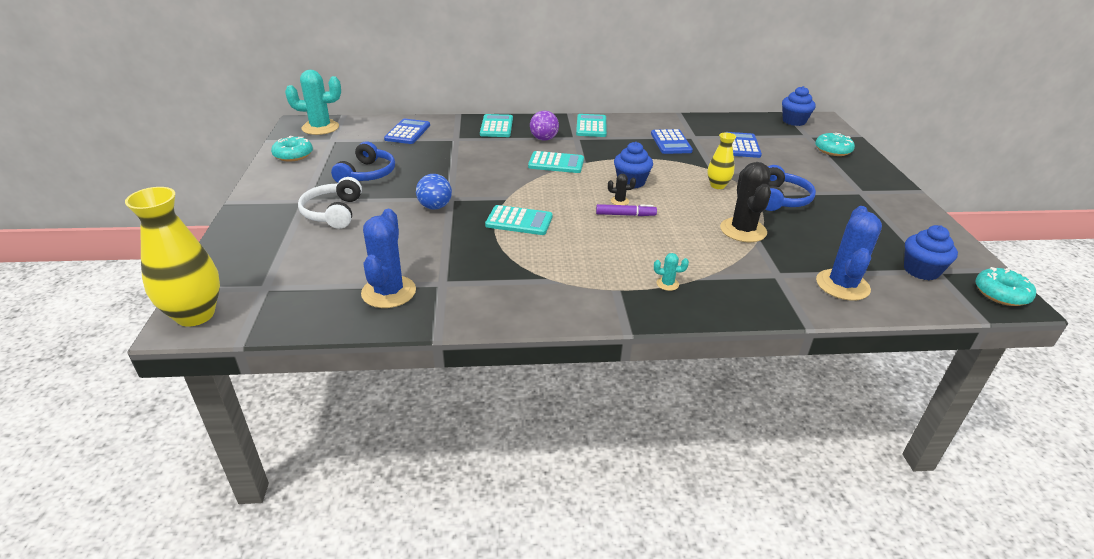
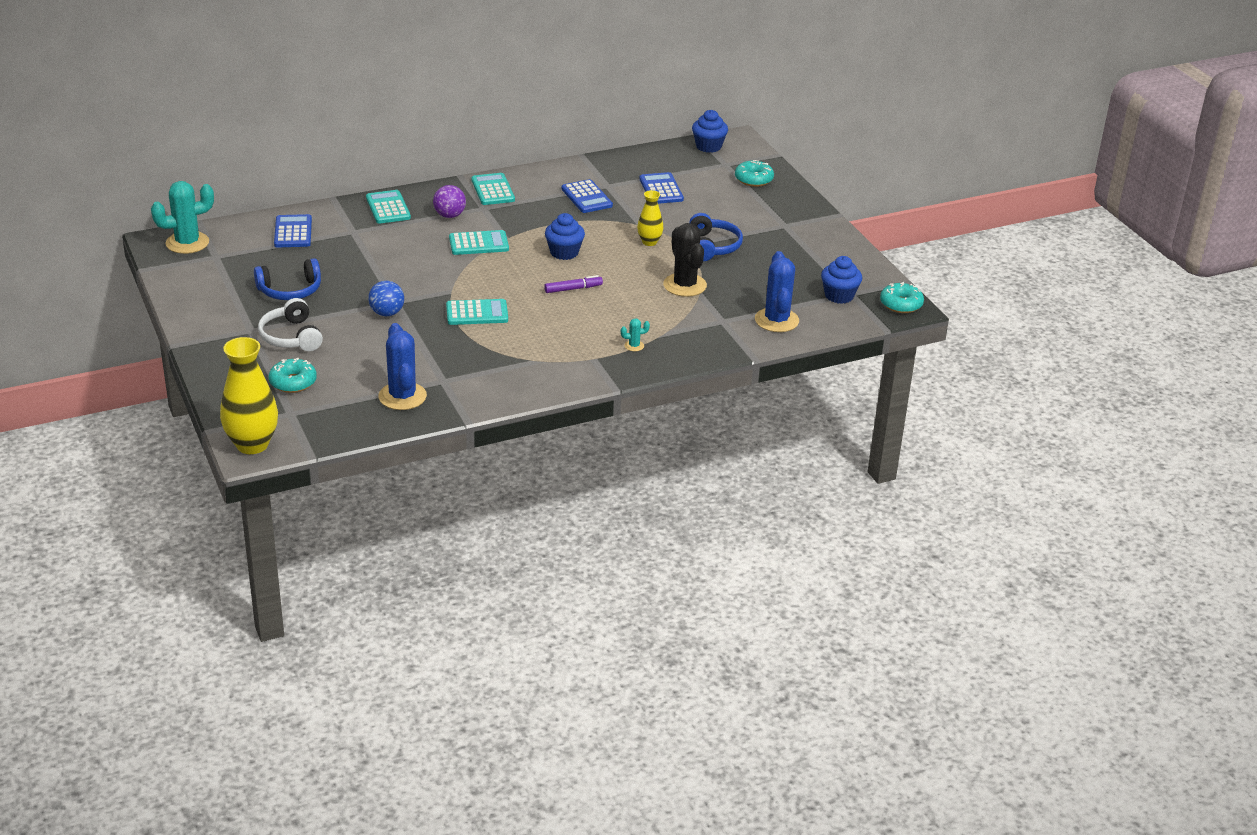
camera: 20 degrees left, 0 degrees up
turquoise donut [271,136,313,161] -> turquoise donut moved to [269,358,317,393]
blue headphones [331,142,395,183] -> blue headphones turned 75 degrees clockwise [254,258,321,300]
black cactus [608,174,636,205] -> none

